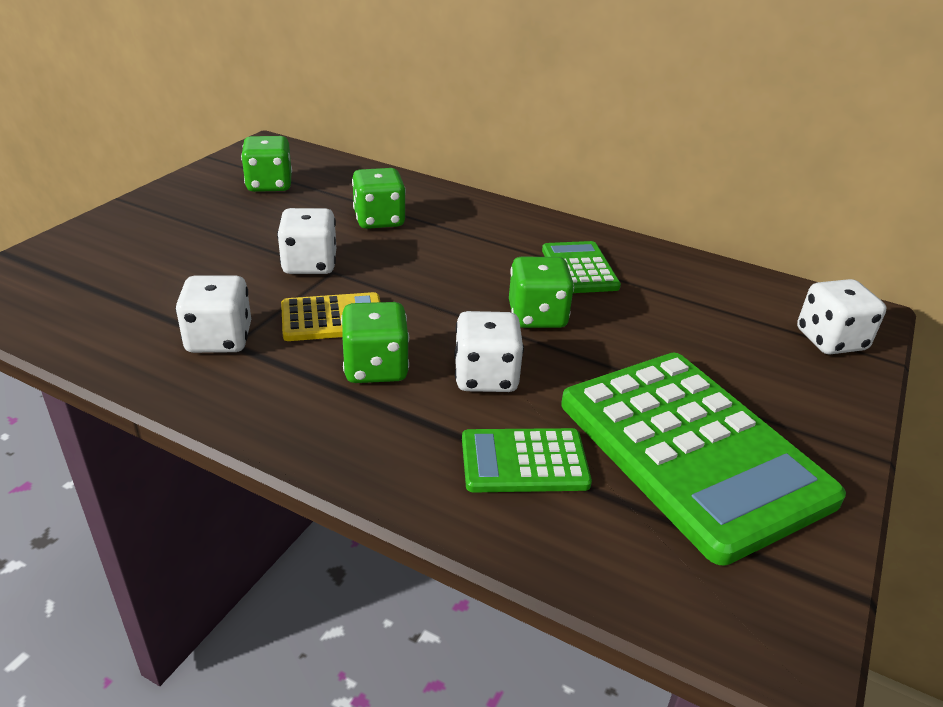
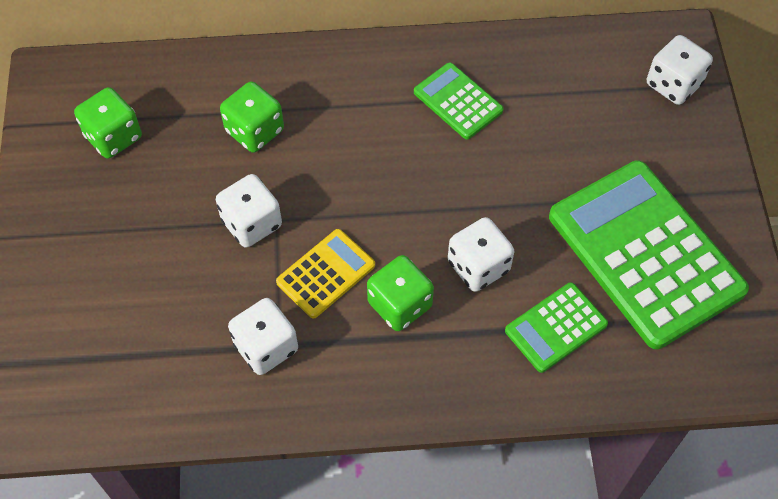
camera: 30 degrees left, 25 degrees up
green dice [509,257,574,328] -> none
green calculator [561,353,846,566] -> green calculator turned 150 degrees counterclockwise [549,160,749,349]

